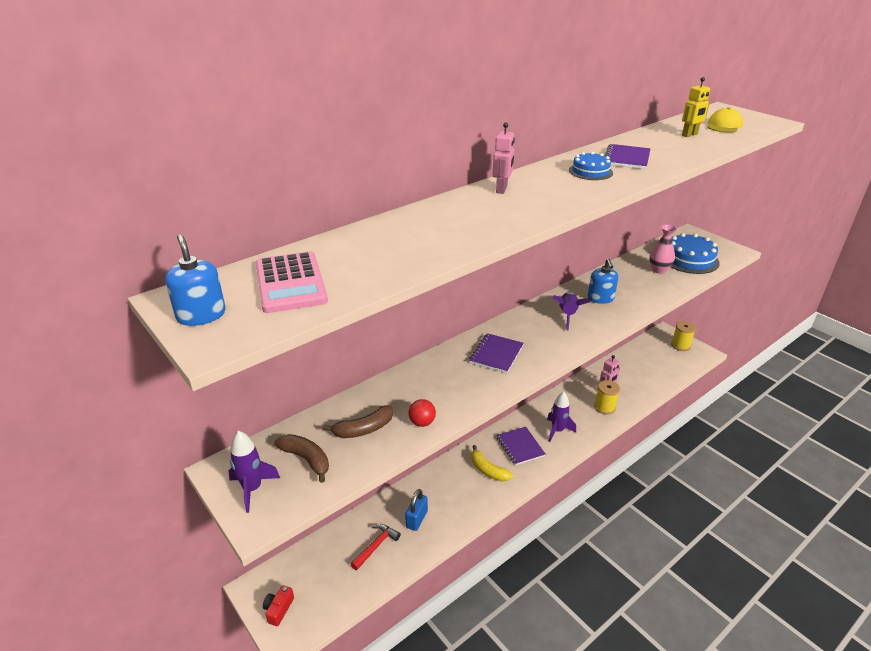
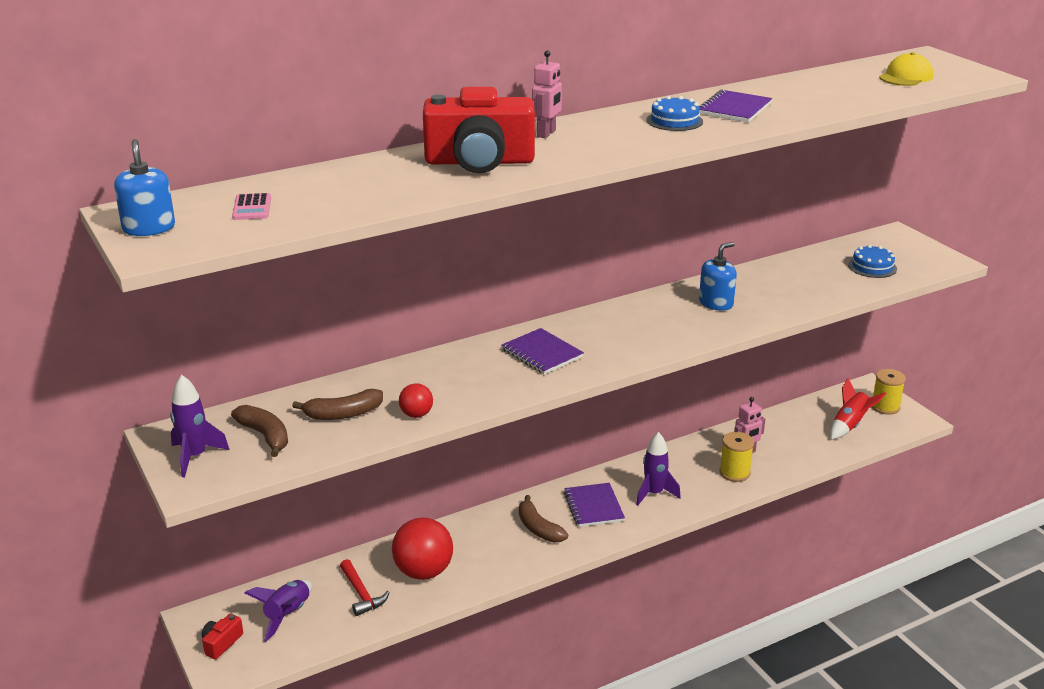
camera: 10 degrees right, 5 degrees down
pink calculator [256,251,328,313] -> pink calculator [232,193,271,220], size x0.51
red hammer [351,524,401,570] -> red hammer turned 105 degrees clockwise [340,559,390,616]
blue padlock [405,489,428,531] -> red ball [392,517,453,580]
purple notebook [469,333,524,373] -> purple notebook turned 75 degrees counterclockwise [501,328,584,374]
yellow banana [471,445,513,482] -> brown banana [519,495,568,542]
purple rocket [552,292,591,331] -> purple rocket moved to [244,580,312,642]
blue soap dispenser [588,259,618,304] -> blue soap dispenser turned 135 degrees counterclockwise [699,242,737,311]
pink vase [650,224,677,274] -> none
blue cake [671,233,720,274] -> blue cake [848,245,897,278], size x0.58
yellow robot [682,77,710,137] -> none
none -> red camera [423,87,535,173]
none -> red rocket [830,378,886,440]

